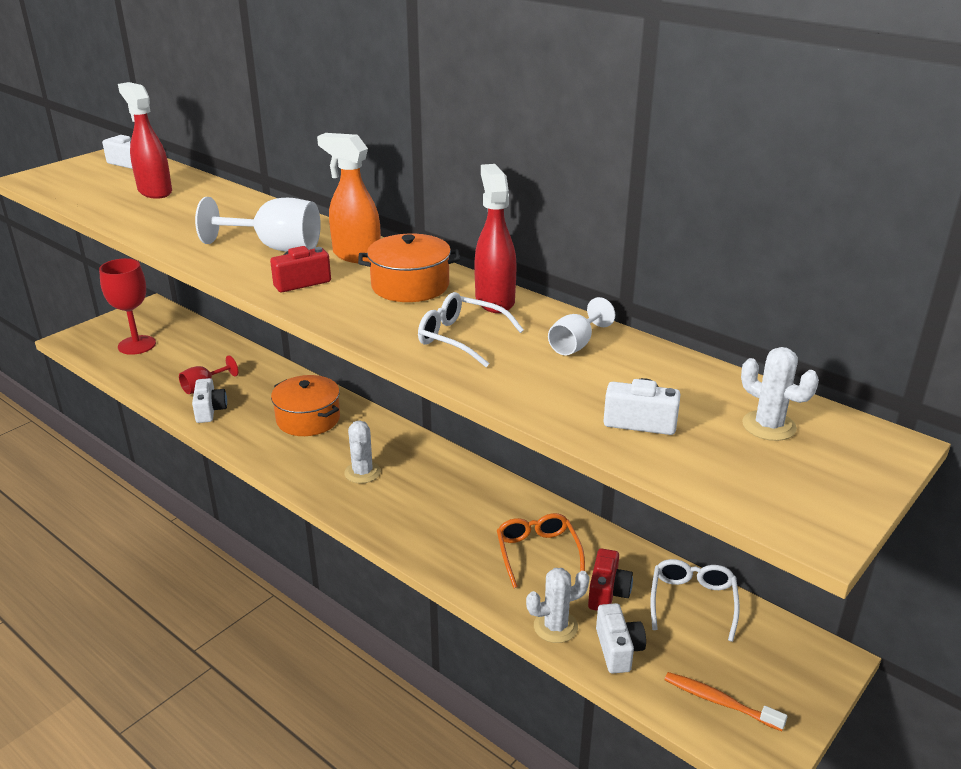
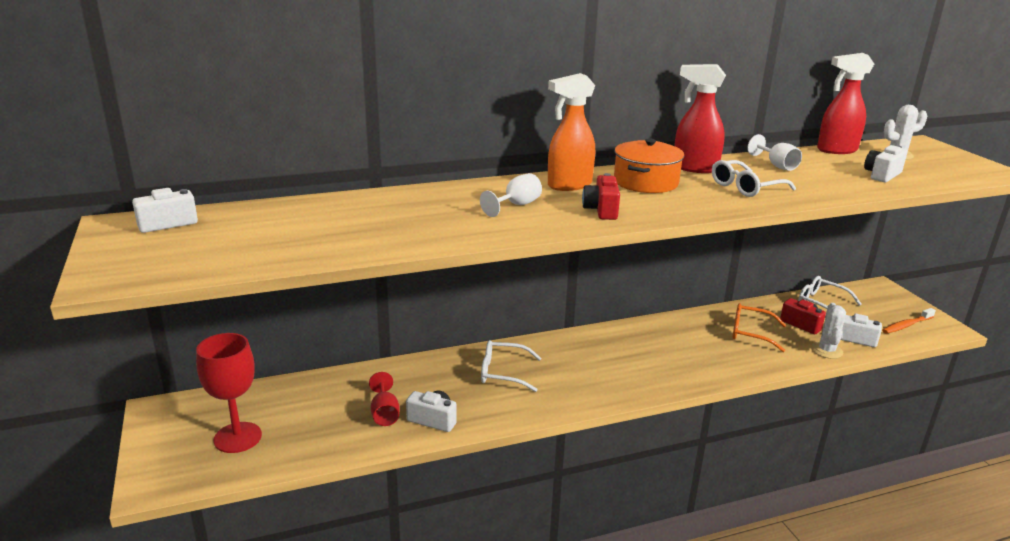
camera: 60 degrees left, 5 degrees down
red spray bottle [118,82,172,199] -> red spray bottle moved to [817,53,874,154]
white goblet [195,197,321,252] -> white goblet [480,173,542,217], size x0.57
orange pot [271,375,340,436] -> white glasses [481,340,541,392]
white cactus [344,420,381,484] -> none

